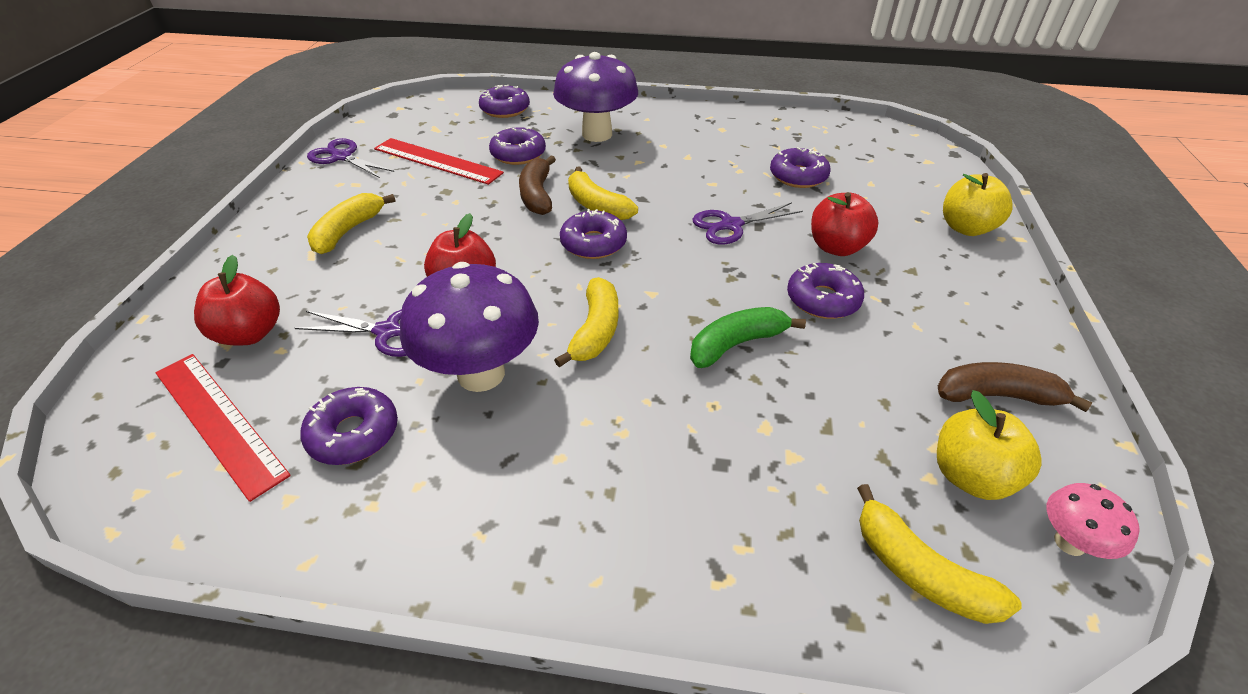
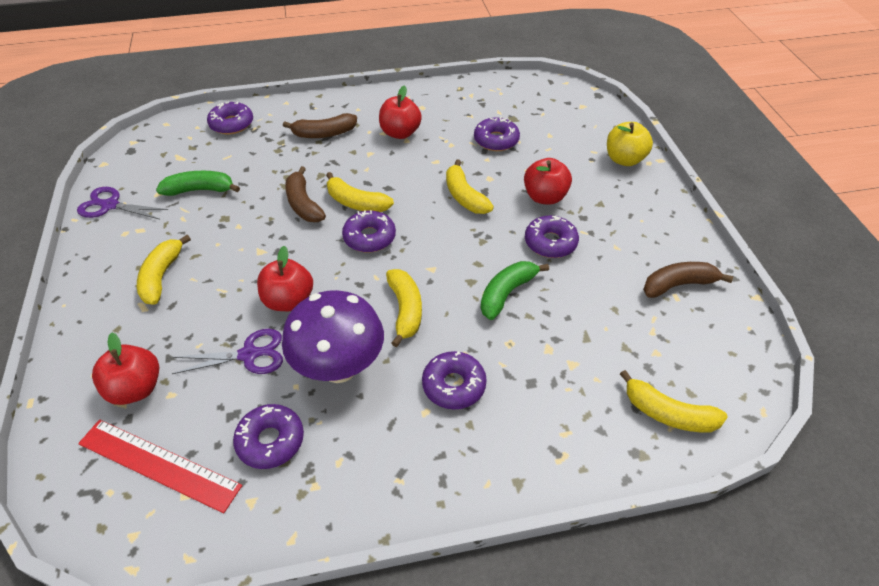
camera: 20 degrees left, 5 degrees up
red ruler [374,138,504,185] -> green banana [156,171,240,196]
purple donut [489,127,546,165] -> purple donut moved to [422,351,487,410]
purple mushroom [553,52,638,142] -> brown banana [283,113,357,138]
purple scissors [693,202,803,245] -> yellow banana [446,159,494,214]
yellow apple [937,390,1042,500] -> none
pink mushroom [1047,483,1140,559] -> none
none -> red apple [379,85,422,139]

